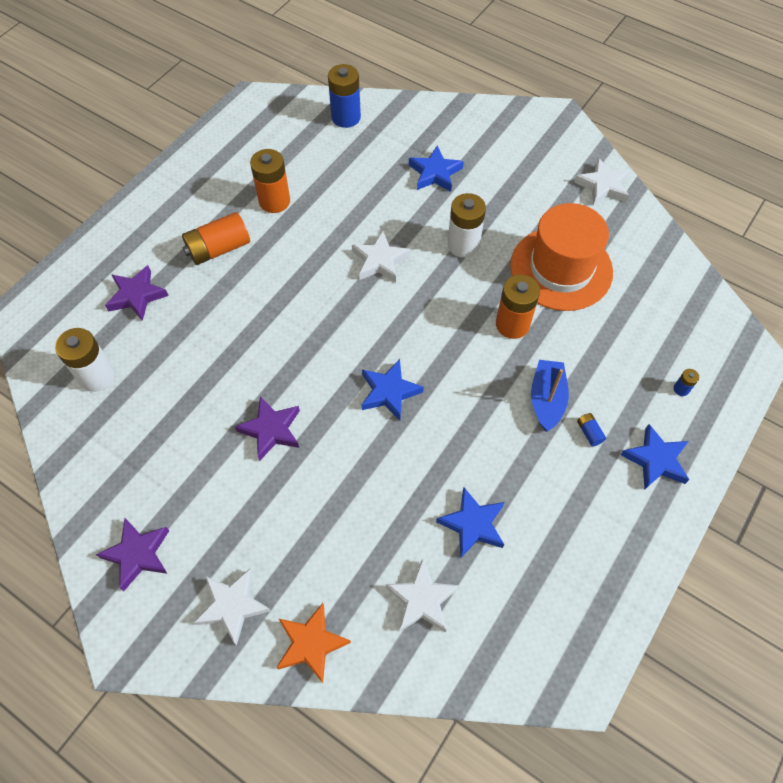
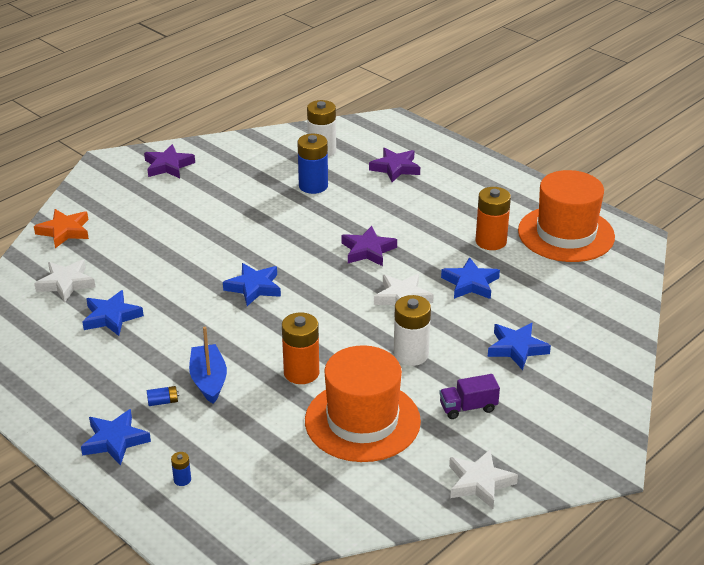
camera: 100 degrees right, 25 degrees down
orange battery [182,212,250,265] -> none
white star [194,568,271,646] -> none
purple star [235,396,300,461] -> purple star moved to [341,226,397,266]
blue battery [328,64,361,128] -> blue battery moved to [297,134,328,194]
blue boat [531,360,569,431] -> blue boat turned 120 degrees counterclockwise [189,327,227,404]
none -> purple truck [439,374,500,419]
none -> blue star [441,257,500,299]
none -> orange hat [518,170,615,262]

